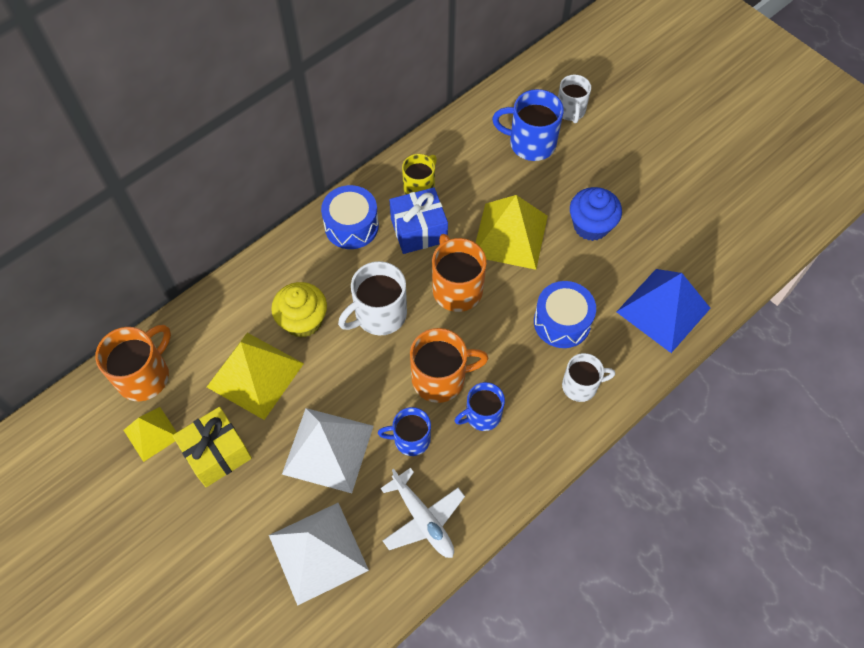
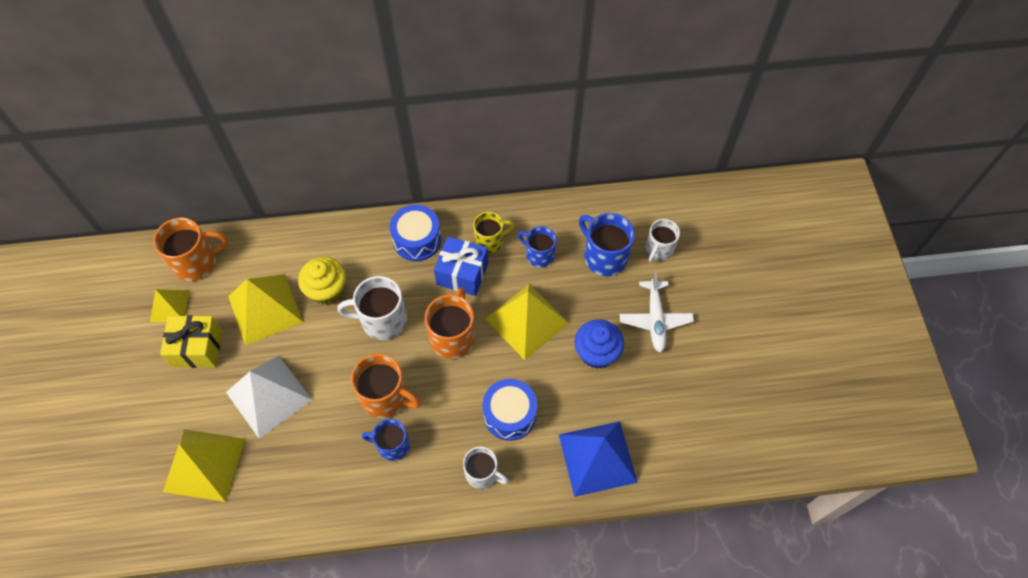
camera: 35 degrees right, 0 degrees up
white pyramid [269,503,369,606] -> yellow pyramid [163,429,245,502]
blue mug [378,407,431,456] -> blue mug moved to [518,226,556,268]
white plane [381,468,465,558] -> white plane moved to [620,272,694,352]

